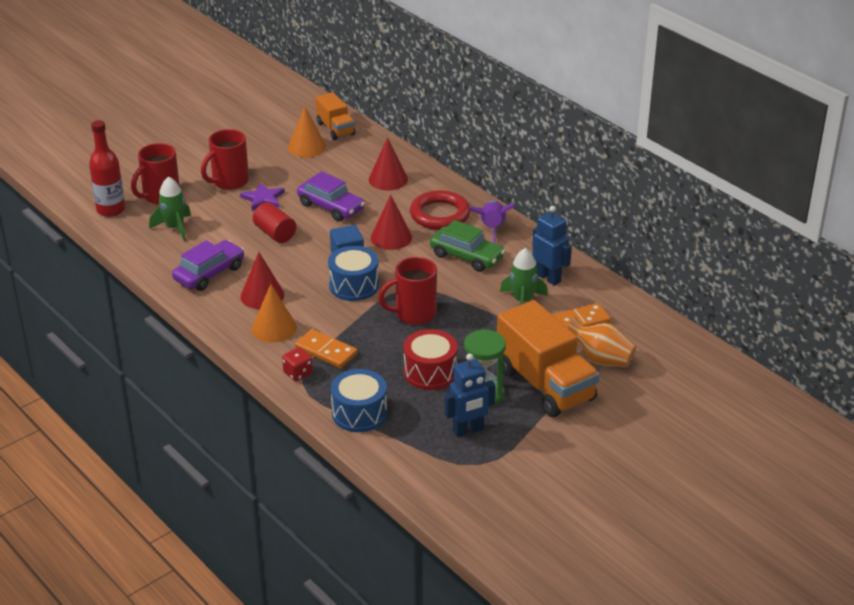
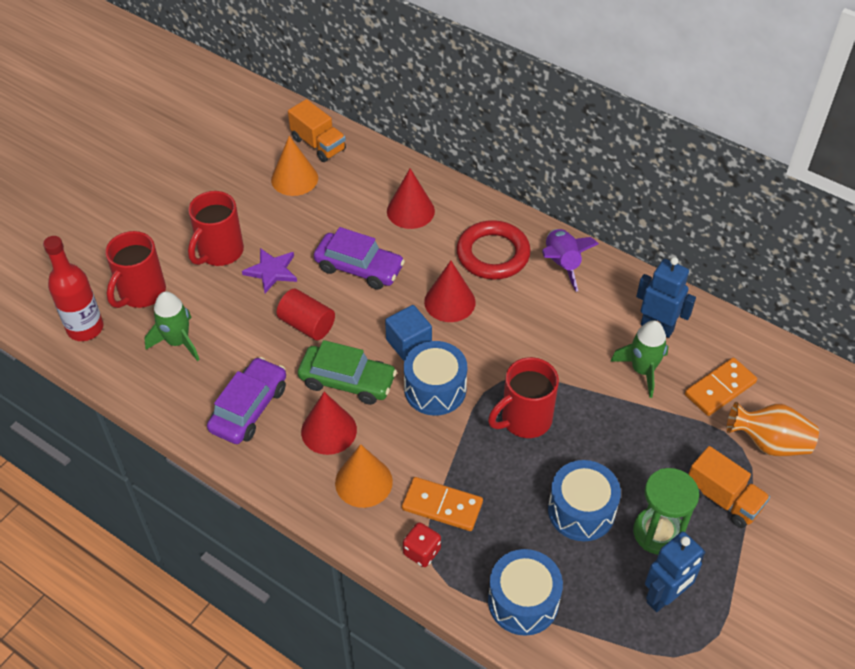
camera: 15 degrees left, 15 degrees up
red drum [403,329,458,390] -> blue drum [548,460,621,541]
green car [430,220,505,272] -> green car moved to [298,340,397,405]
orange truck [497,300,600,417] -> orange truck [688,446,770,528], size x0.55

